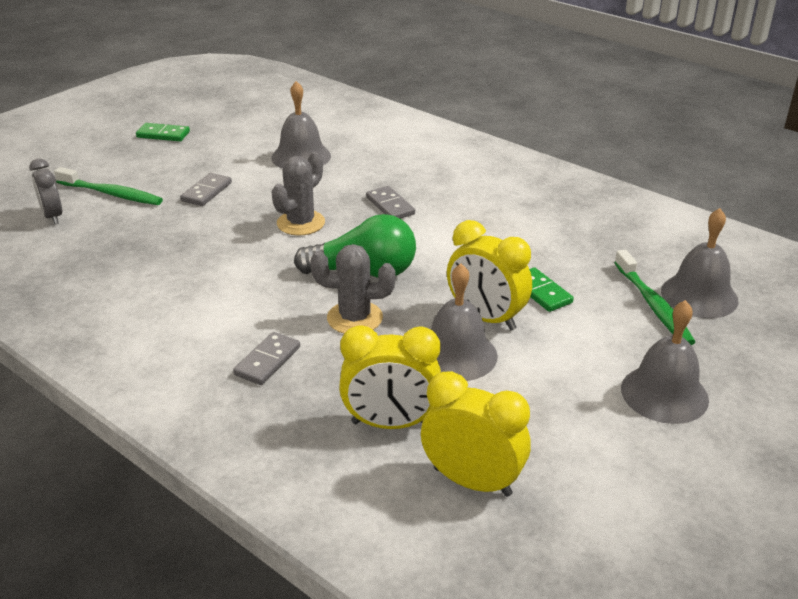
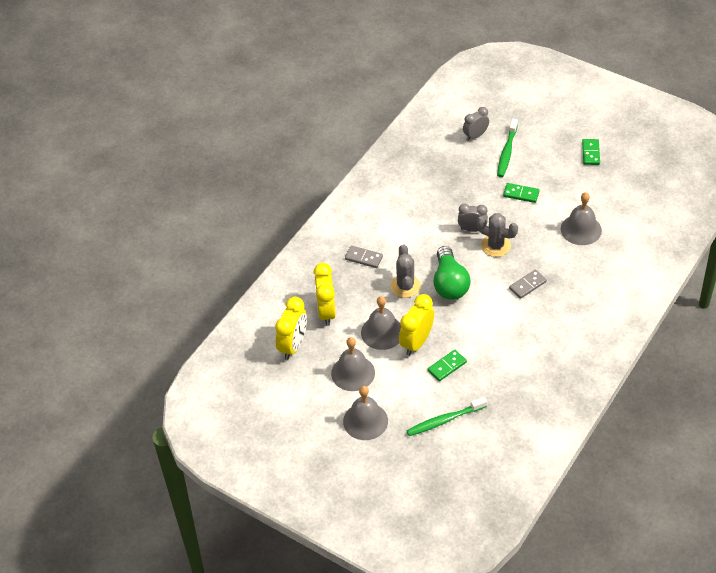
camera: 85 degrees right, 15 degrees up
grey domino [180,173,232,206] -> green domino [503,183,540,203]
grey bell [661,208,738,318] -> grey bell moved to [331,337,375,391]
none -> grey clock [458,204,488,232]

